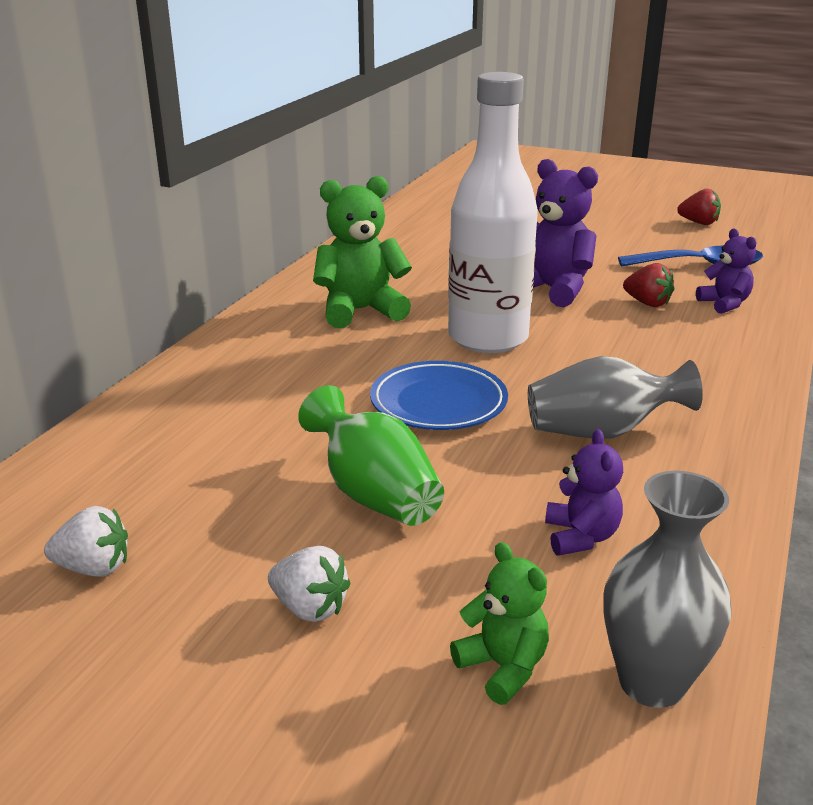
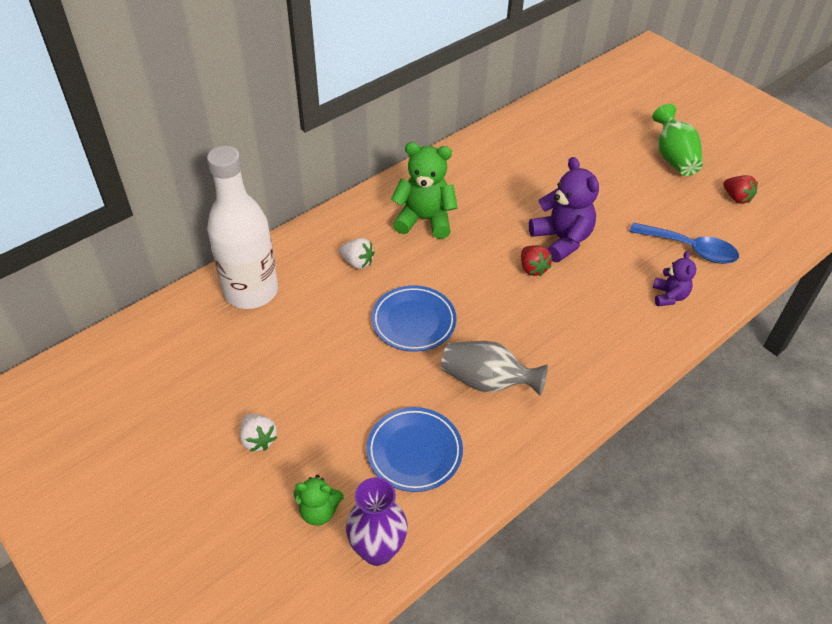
camera: 25 degrees right, 20 degrees up
white strawberry [44,506,128,577] -> white strawberry moved to [339,238,375,269]
green vase [298,385,444,526] -> green vase moved to [652,104,703,176]
white bottle [448,72,538,353] -> white bottle moved to [207,146,278,309]
green teddy bear [450,542,549,705] -> green teddy bear turned 105 degrees clockwise [294,475,344,526]
purple teddy bear [545,429,623,556] -> blue plate [366,407,463,492]
grey vase [603,471,731,708] -> purple vase [346,477,408,566]
red strawberry [623,263,674,307] -> red strawberry moved to [521,245,552,276]

